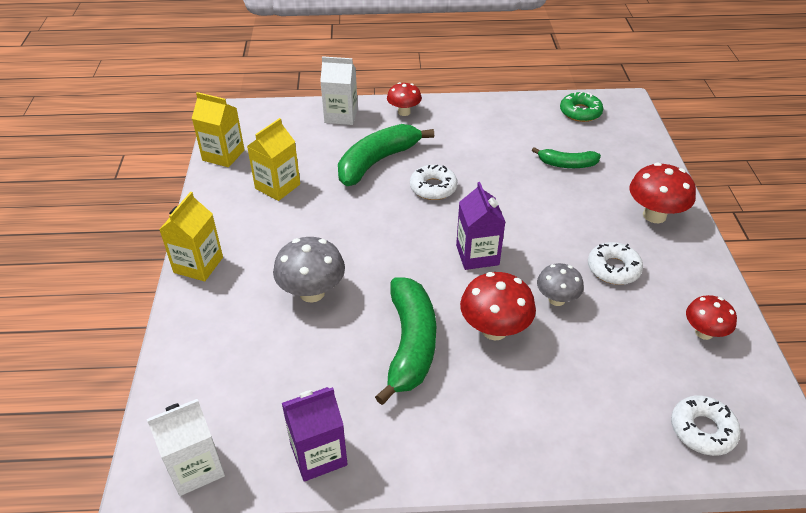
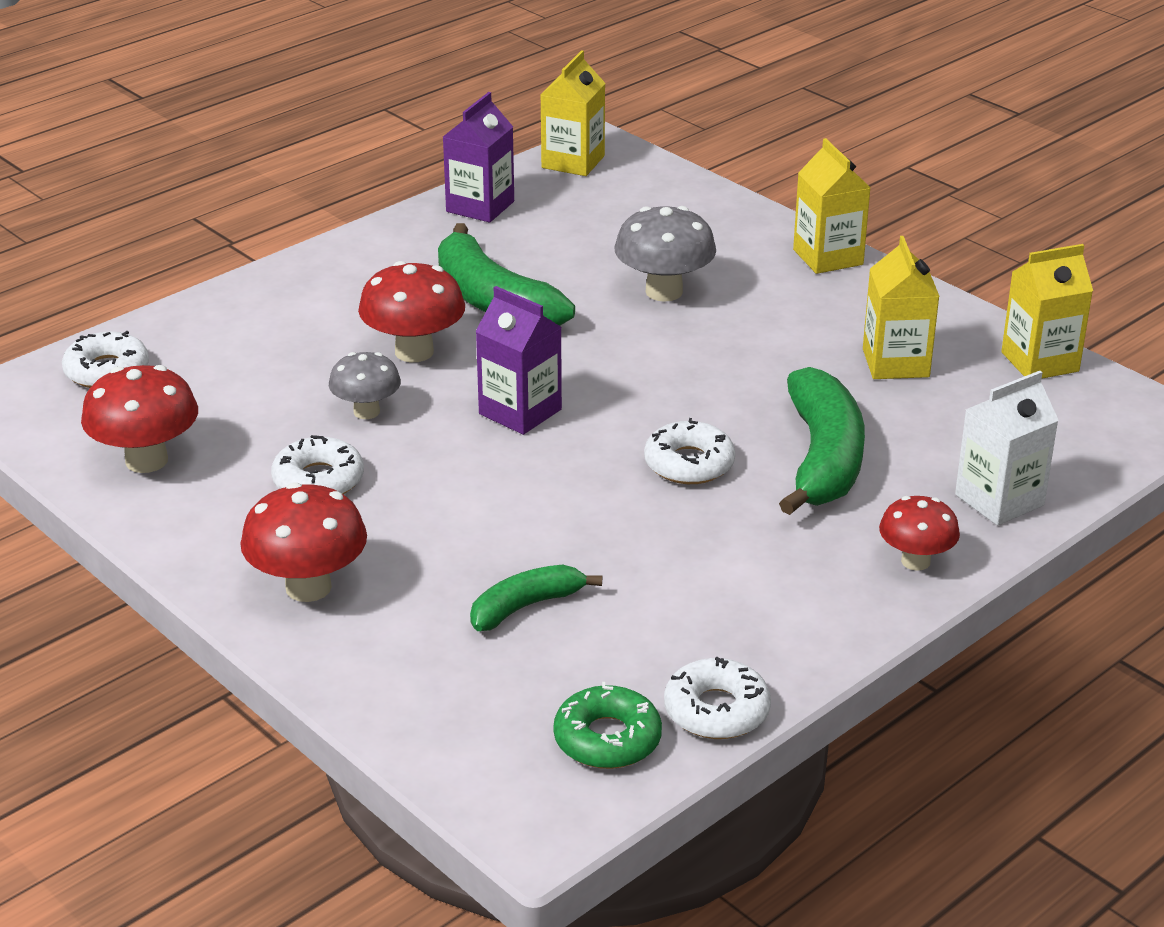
camera: 140 degrees right, 10 degrees down
white carton [147,399,225,496] -> yellow carton [541,50,605,176]
red mushroom [686,295,737,340] -> red mushroom [81,365,198,473], size x1.54
none -> white donut [664,657,771,739]

